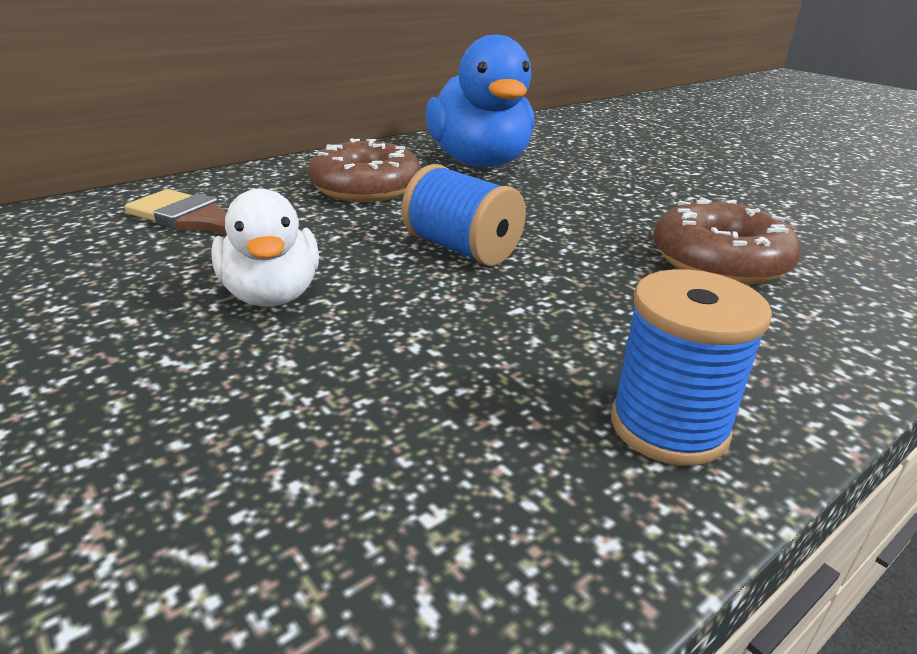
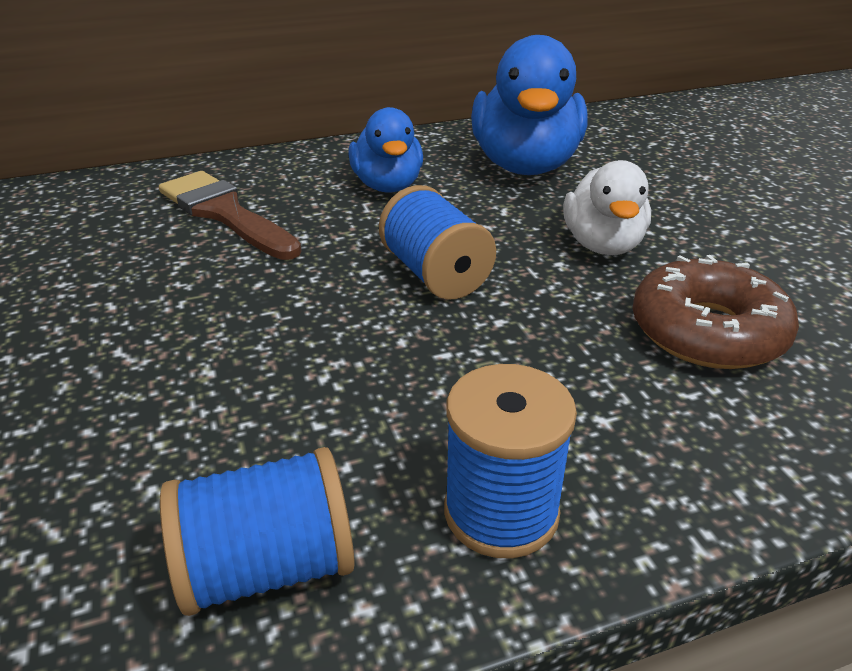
camera: 20 degrees right, 5 degrees up
white duck [211,188,319,307] -> white duck moved to [563,160,651,255]
brown donut [308,138,421,202] -> blue duck [348,107,423,192]
none -> blue spool [160,447,354,616]

